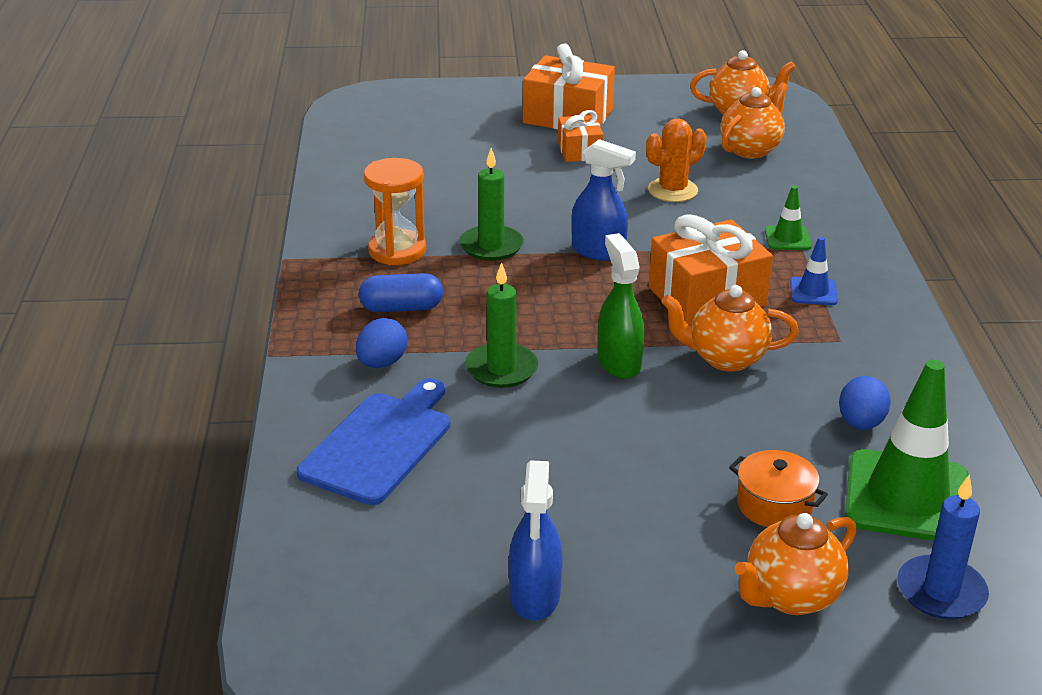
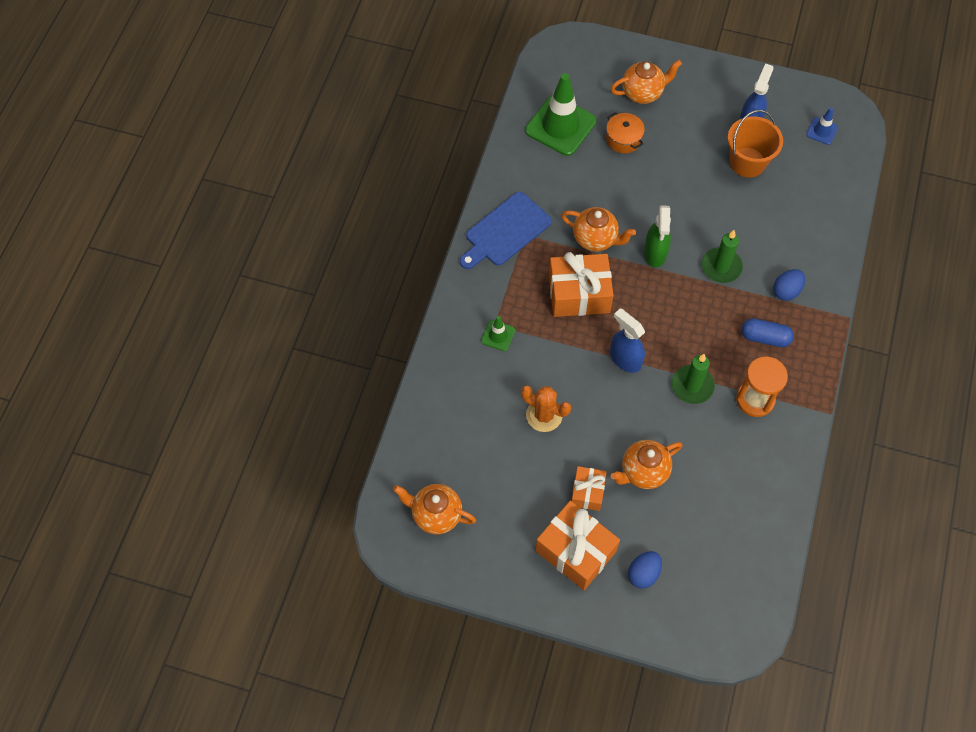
camera: 160 degrees left, 30 degrees up
blue cutting board [297,378,450,505] -> blue cutting board moved to [460,192,552,269]
orange cactus [646,118,707,202] -> orange cactus turned 45 degrees clockwise [521,385,571,432]
orange teapot [721,82,788,159] -> orange teapot moved to [611,440,682,489]
blue traffic cone [790,237,838,305] -> blue traffic cone moved to [806,108,838,145]
blue egg [839,376,891,430] -> blue egg moved to [628,551,662,589]
blue candle [897,475,989,620] -> none
none -> orange bucket [728,110,783,178]

